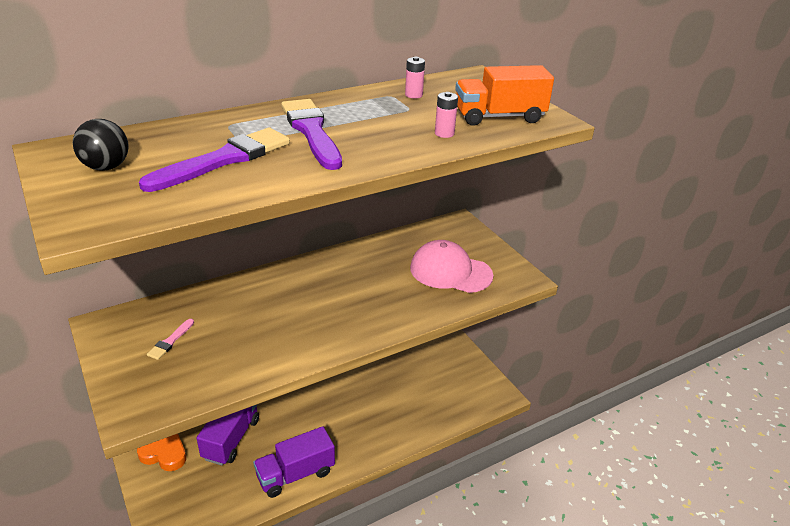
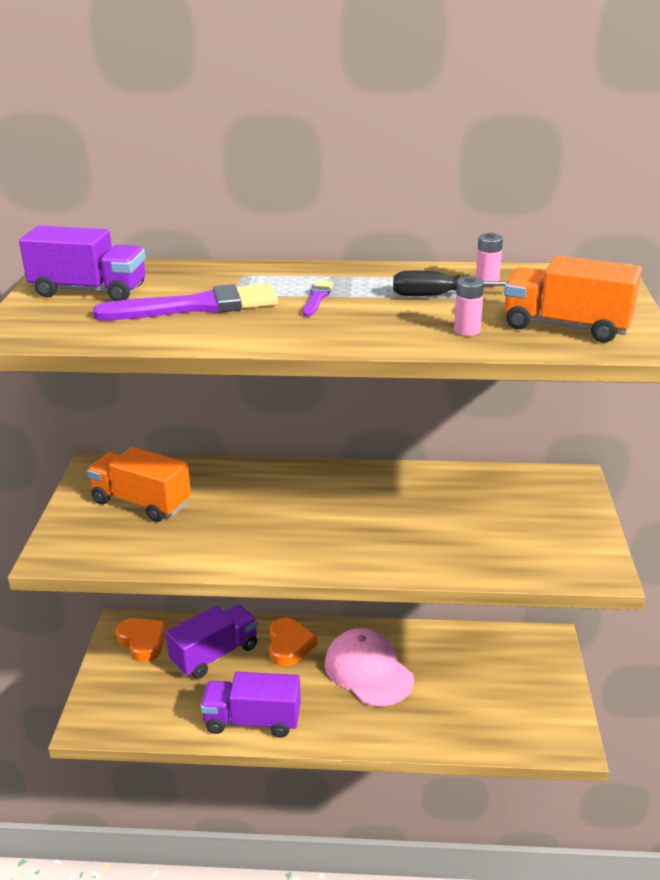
camera: 35 degrees right, 5 degrees down
black ball [73,119,129,171] -> purple truck [19,226,146,301]
pink brush [147,319,194,360] -> orange truck [87,447,191,522]
purple brush [281,99,342,170] -> purple brush [303,281,334,316], size x0.46
pink cap [410,240,494,293] -> pink cap moved to [325,628,414,707]
none -> orange heart [269,618,317,667]
none -> black screwdriver [393,271,507,296]

